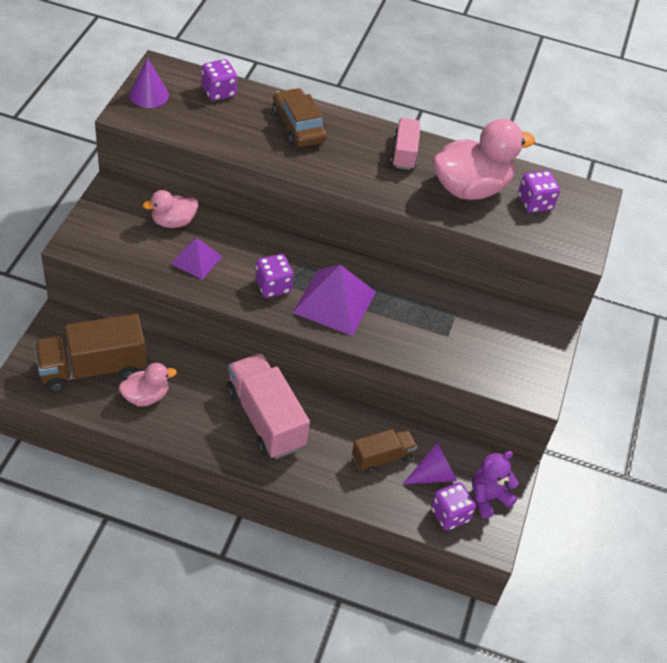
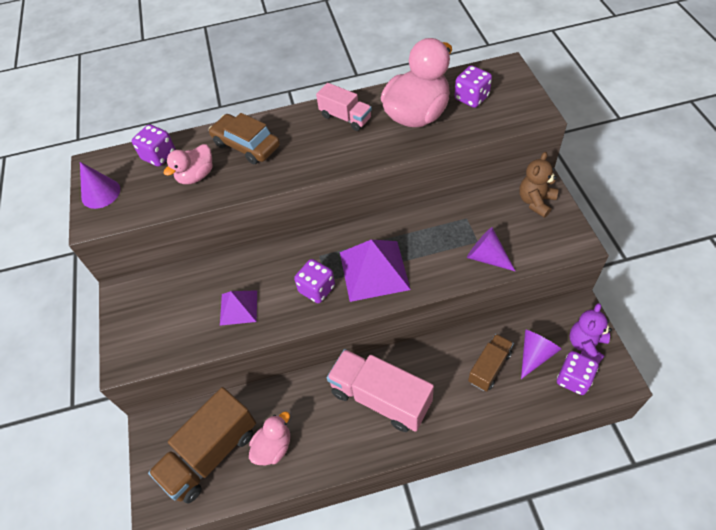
camera: 20 degrees left, 5 degrees up
pink duck [143,190,198,228] -> pink duck moved to [164,144,213,184]
pink truck [391,118,420,170] -> pink truck turned 150 degrees clockwise [316,83,372,131]
none -> purple cone [467,227,515,271]
none -> brown teddy bear [519,152,558,218]

